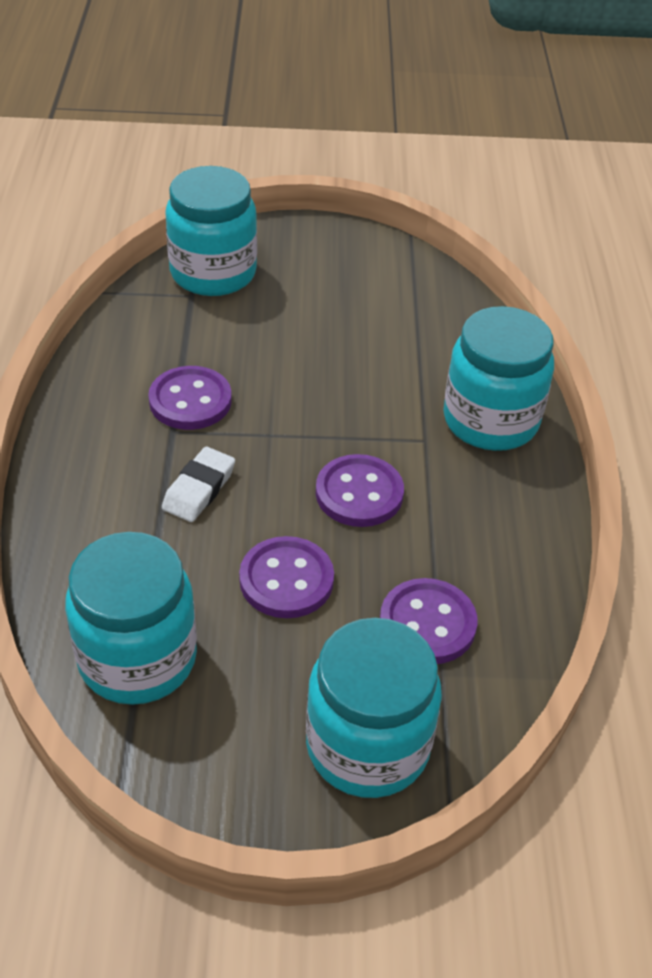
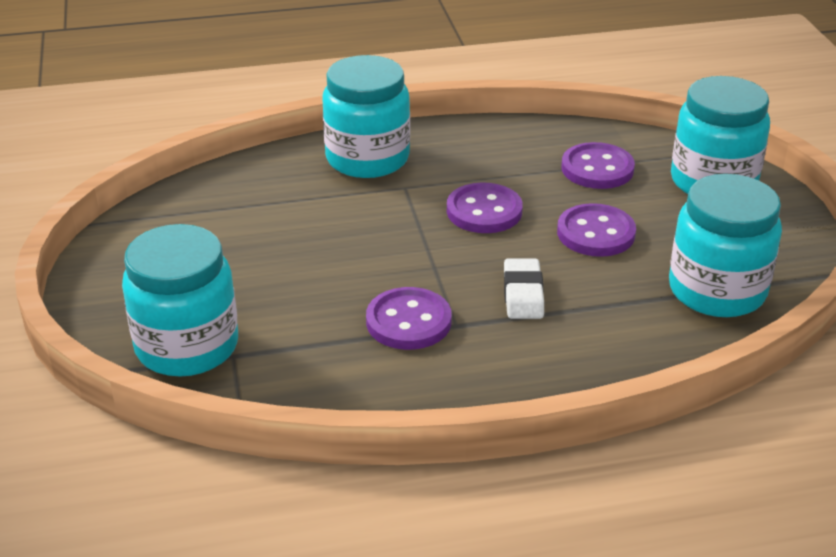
camera: 100 degrees left, 10 degrees down
white eraser [162,447,235,522] -> white eraser turned 75 degrees clockwise [504,258,544,319]

